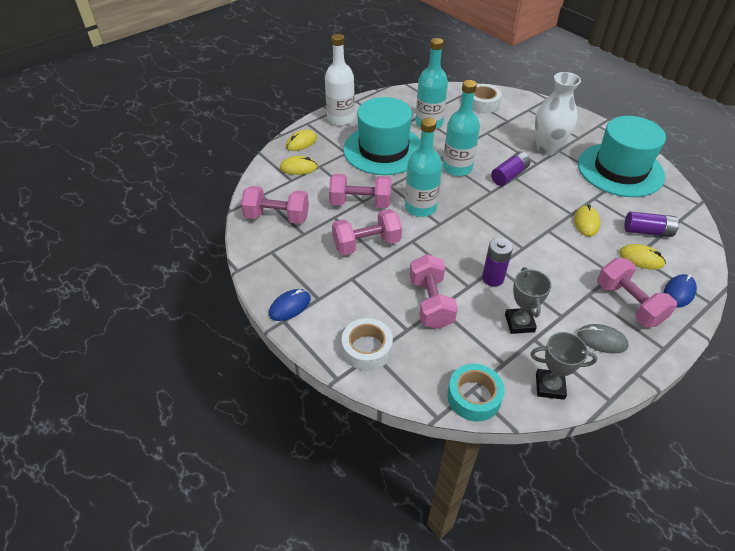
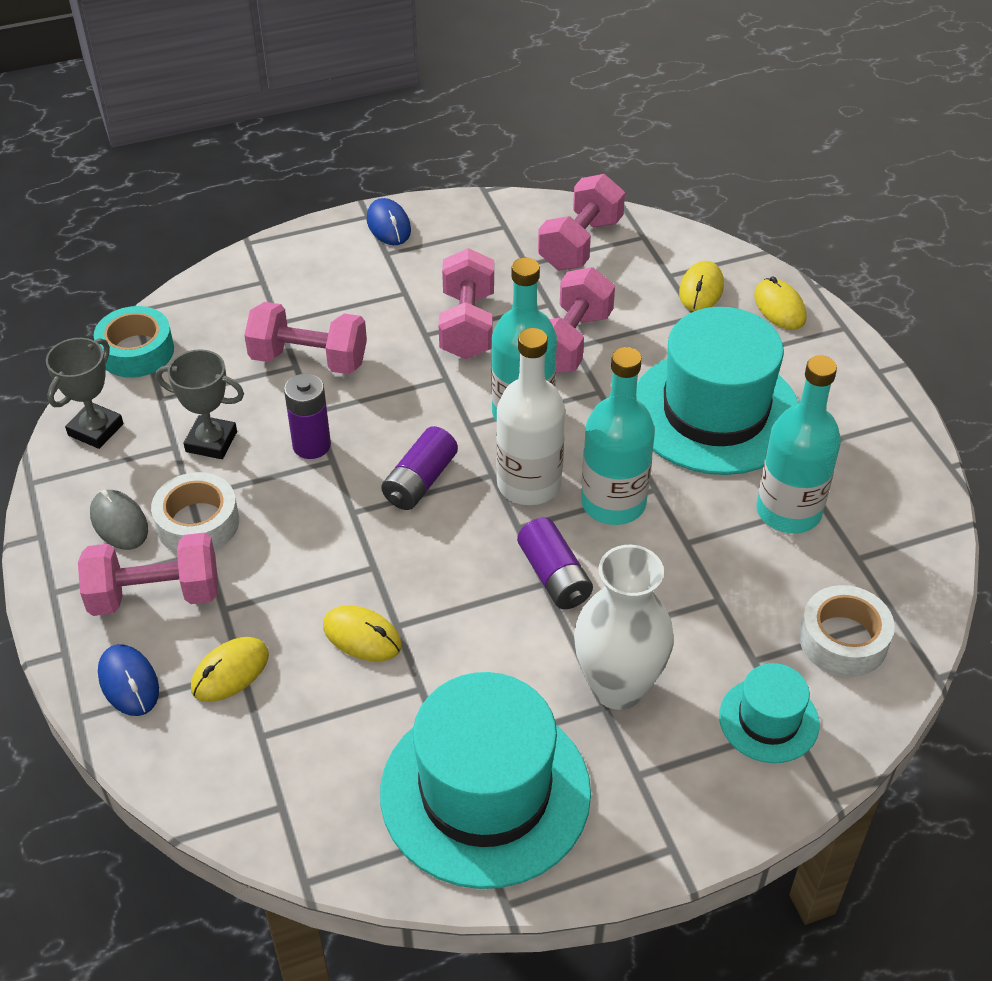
camera: 110 degrees right, 0 degrees up
white bottle [325,34,355,126] -> white bottle moved to [496,328,565,505]
white tape [342,318,393,371] -> white tape moved to [151,472,239,553]
grey mouse [577,324,629,354] -> grey mouse turned 75 degrees counterclockwise [90,490,148,550]
purple battery [624,212,679,237] -> purple battery moved to [381,426,458,510]
none -> turquoise hat [719,663,819,763]

